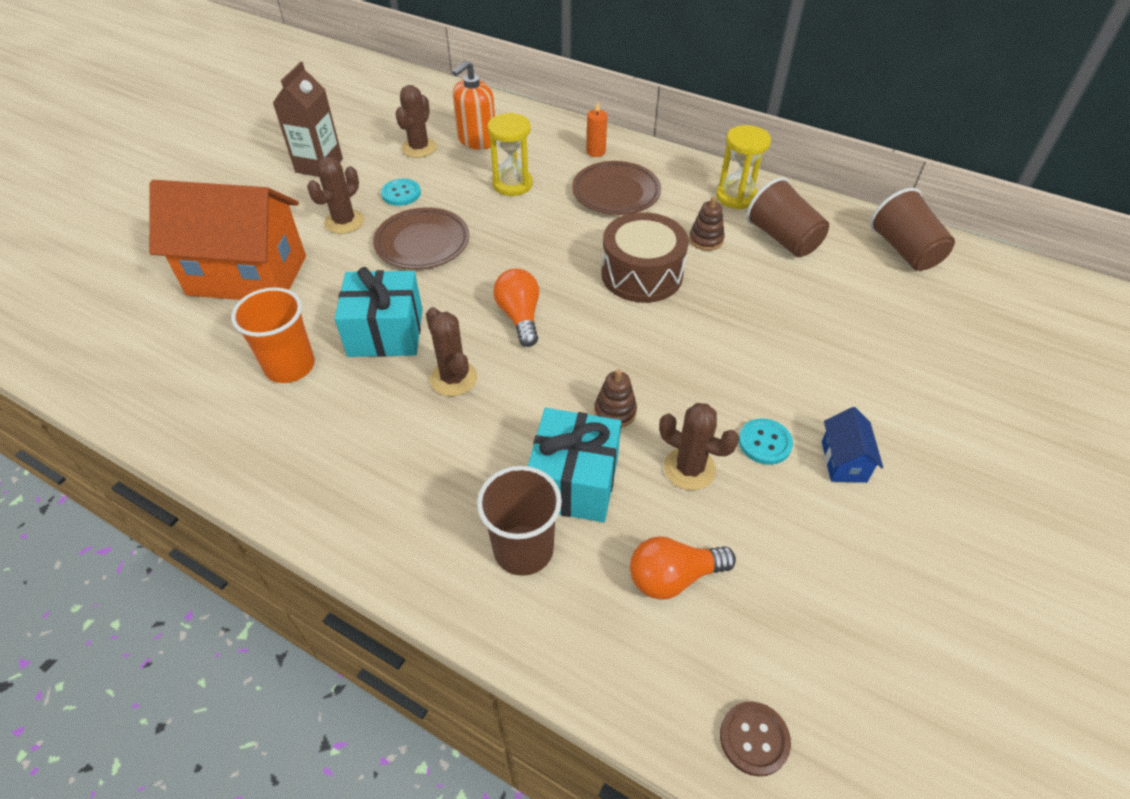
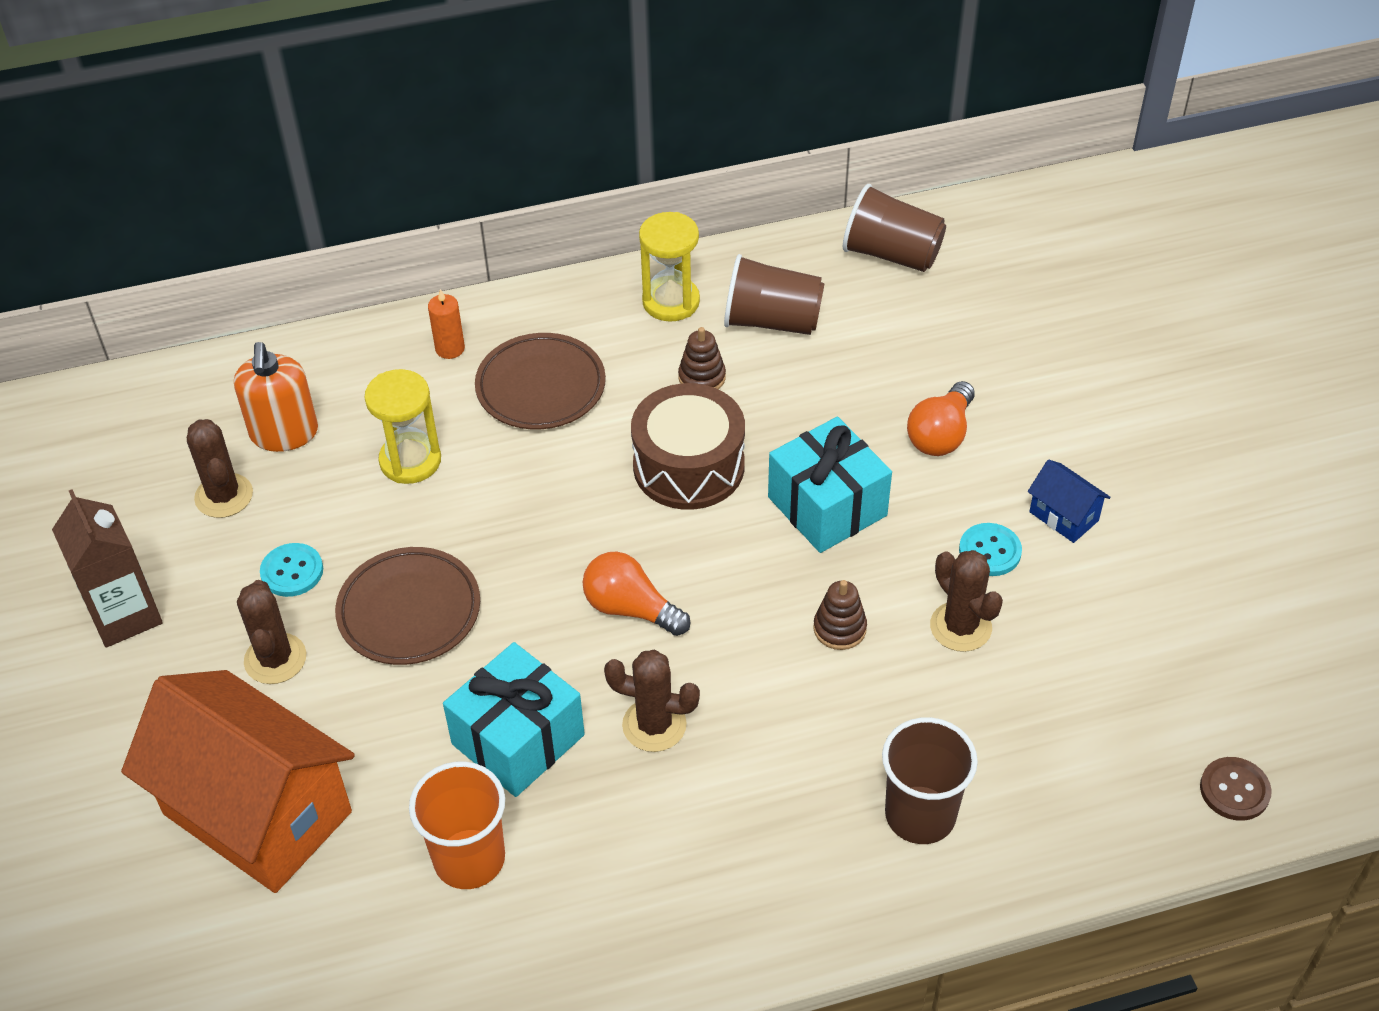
camera: 45 degrees left, 0 degrees up
orange house [149,180,306,300] -> orange house turned 75 degrees clockwise [121,670,355,893]
turquoise gift [528,408,621,523] -> turquoise gift moved to [768,417,892,553]
orange light bulb [630,537,736,600] -> orange light bulb moved to [907,381,975,456]
brown cactus [659,403,739,490] -> brown cactus turned 75 degrees clockwise [930,550,1003,652]

